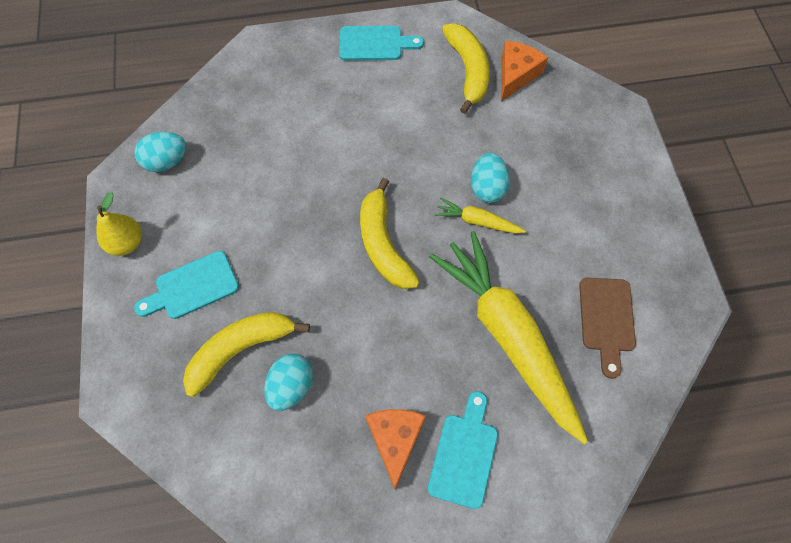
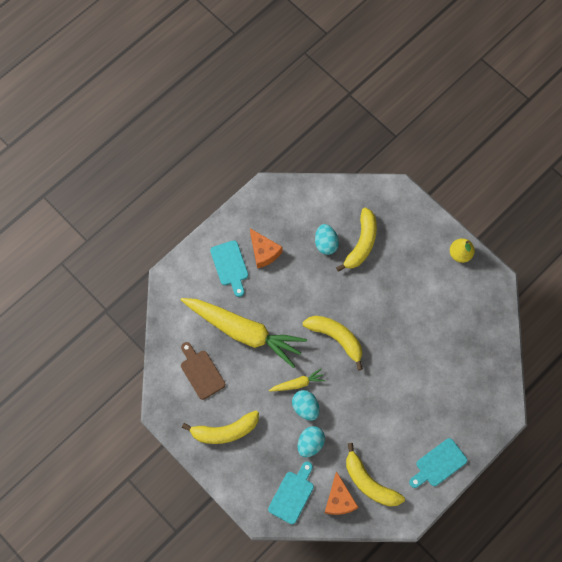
camera: 145 degrees right, 5 degrees up
turquoise cutting board [134,251,239,319] -> turquoise cutting board moved to [268,462,314,524]
turquoise egg [135,132,186,172] -> turquoise egg moved to [298,426,325,457]
none -> yellow banana [182,411,259,444]

